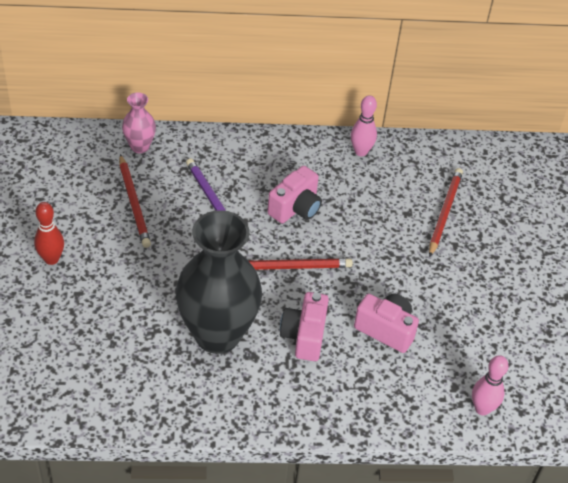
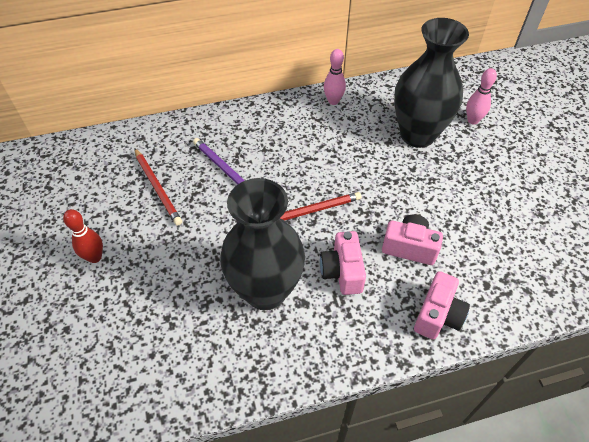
camera: 10 degrees left, 5 degrees up
pink vase [122,92,156,153] -> none
pink camera [267,166,322,223] -> pink camera moved to [414,271,470,340]
red pencil [429,168,463,257] -> black vase [394,18,469,148]
pink bowling pin [472,355,509,415] -> pink bowling pin moved to [466,68,497,125]

